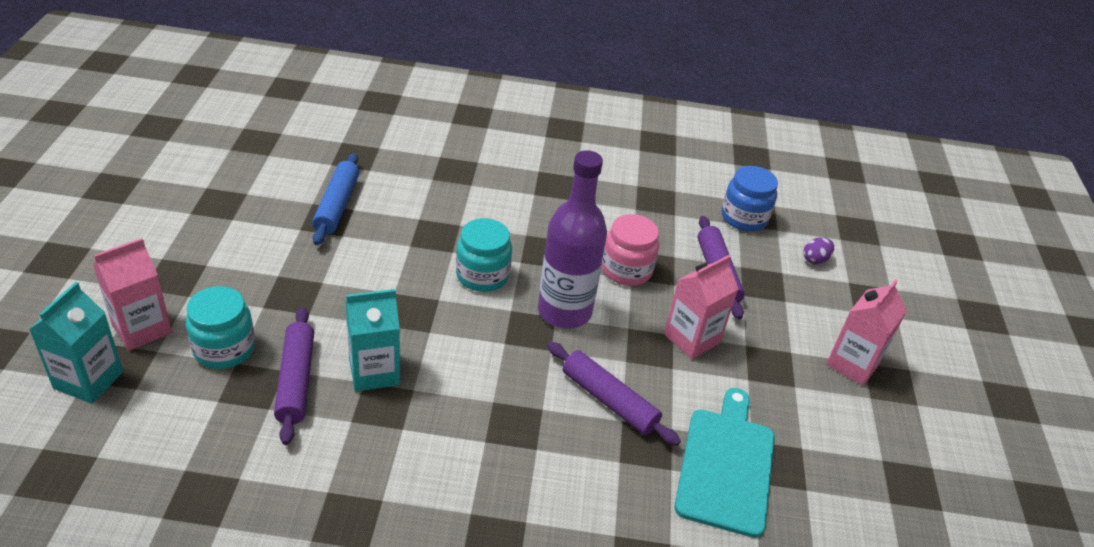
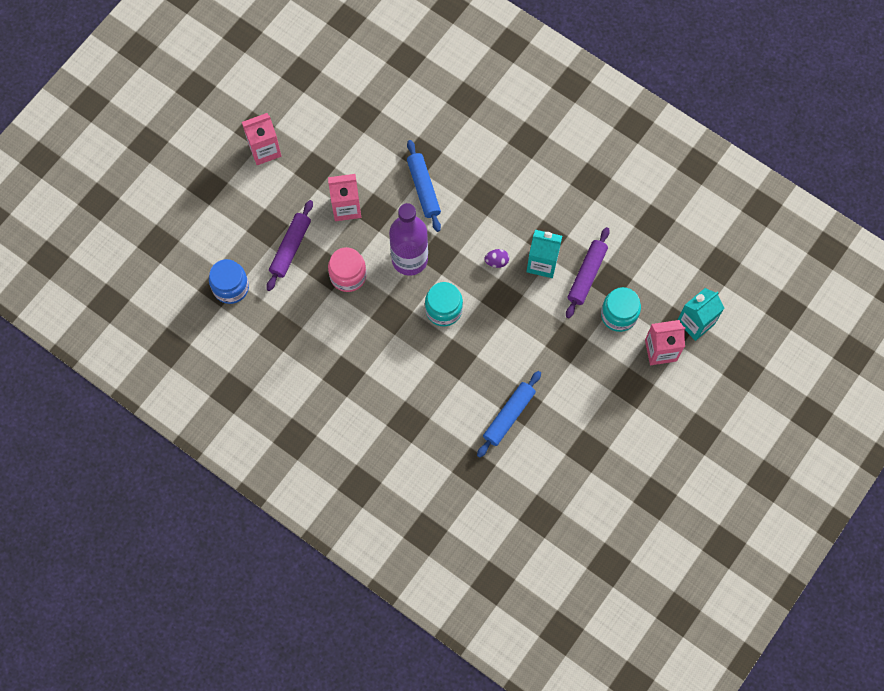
camera: 145 degrees left, 30 degrees up
purple rolling pin [547,342,681,446] -> blue rolling pin [407,140,441,232]
turquoise cutting board [674,388,775,538] -> none
purple egg [803,237,834,264] -> purple egg moved to [484,249,509,268]

